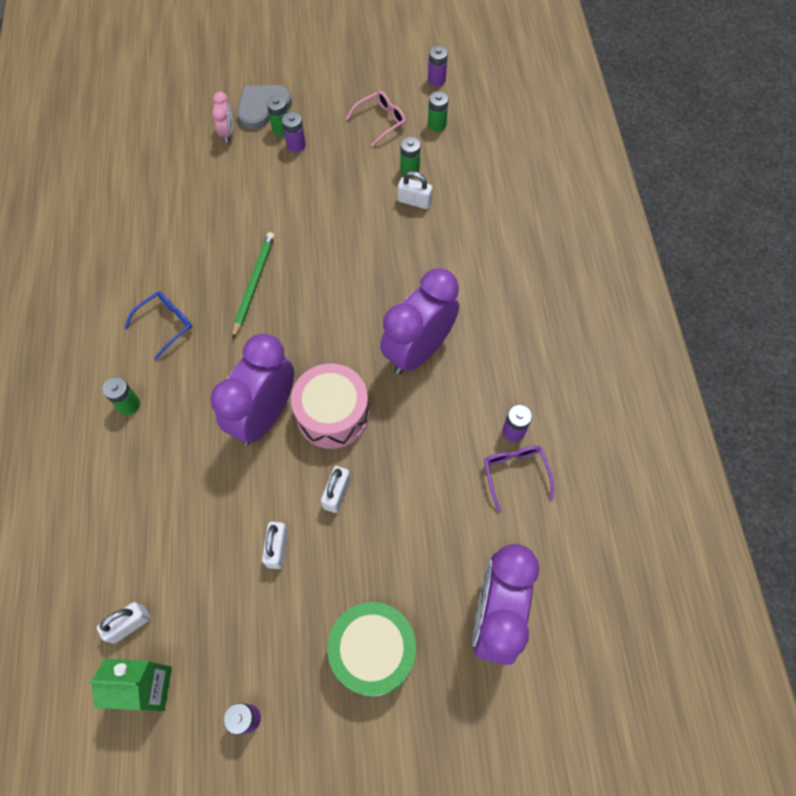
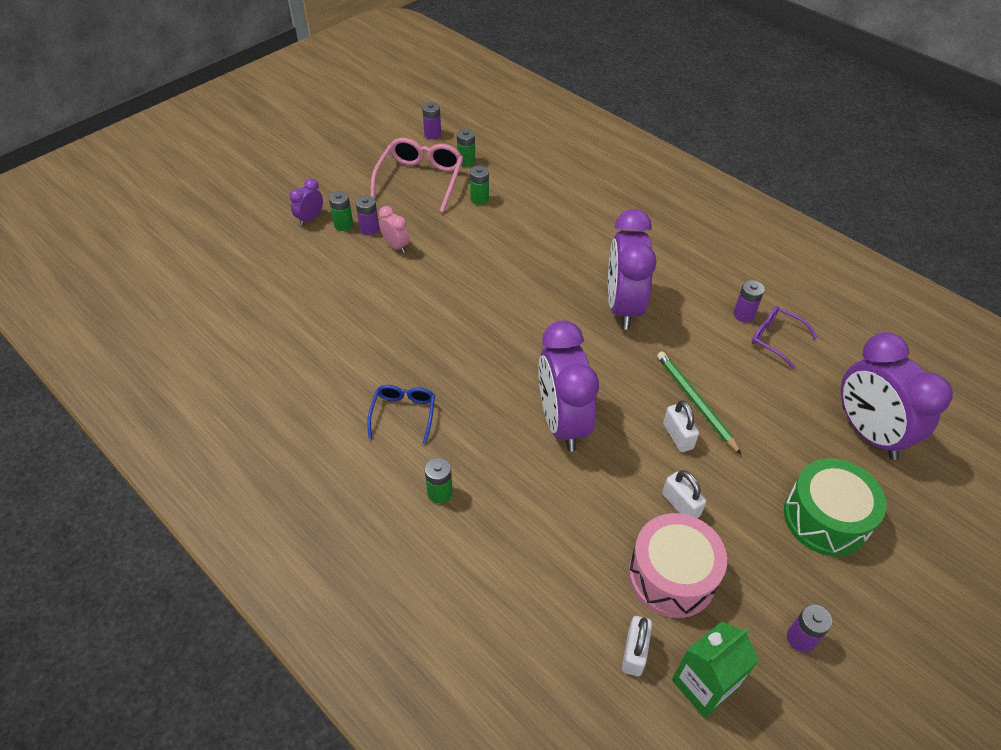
camera: 40 degrees left, 15 degrees down
pink clock [212,92,234,143] -> pink clock moved to [379,206,410,253]
green pencil [232,232,275,339] -> green pencil moved to [657,351,742,455]
grey heart [237,85,292,130] -> purple clock [290,178,323,226]
pink drum [291,363,369,449] -> pink drum moved to [629,513,727,618]
pink glasses [346,91,406,147] -> pink glasses [371,138,463,213], size x1.69
white padlock [398,171,433,209] -> none

